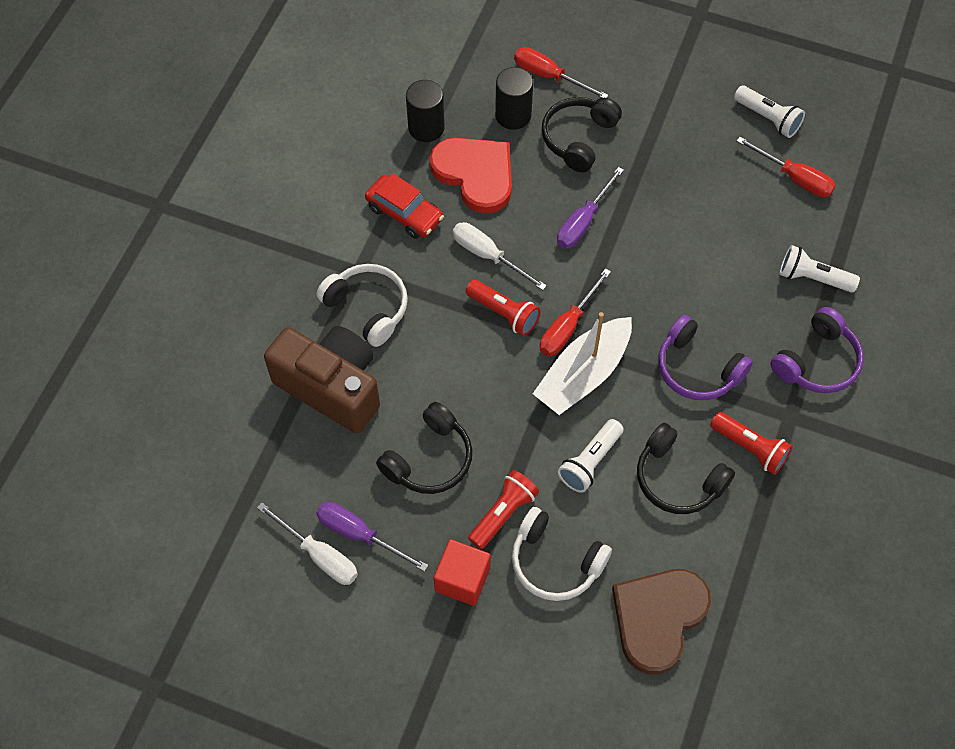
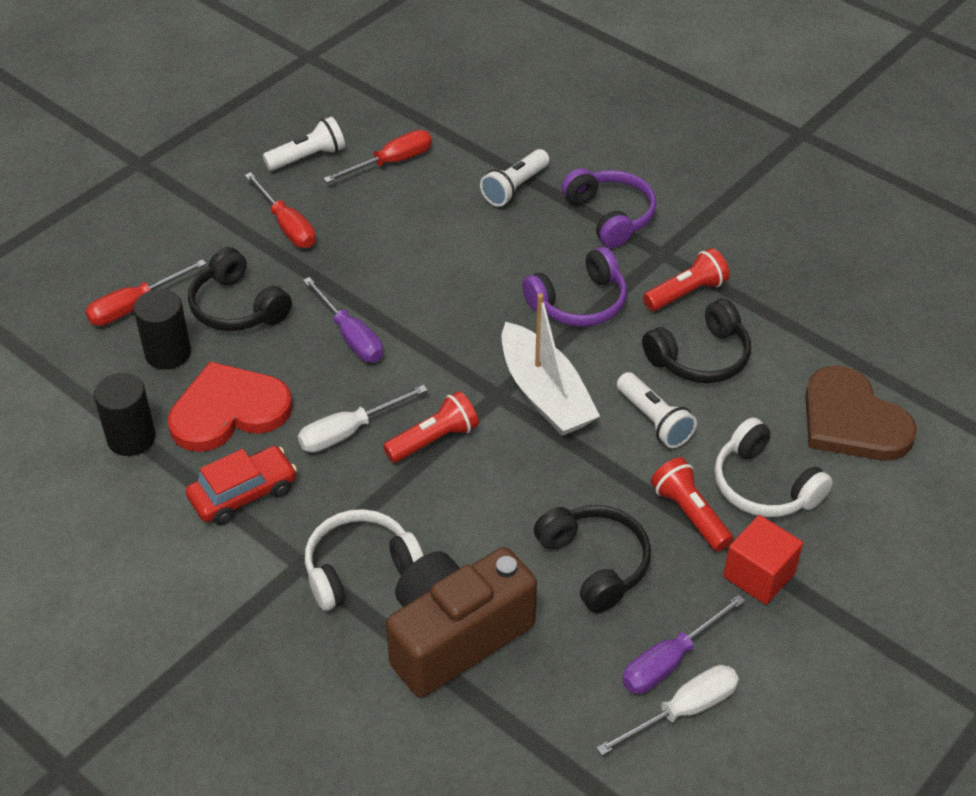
camera: 70 degrees left, 15 degrees down
white headphones [512,507,612,601] -> white headphones turned 90 degrees clockwise [714,417,833,517]
red screwdriver [540,268,611,356] -> red screwdriver moved to [245,172,316,248]

